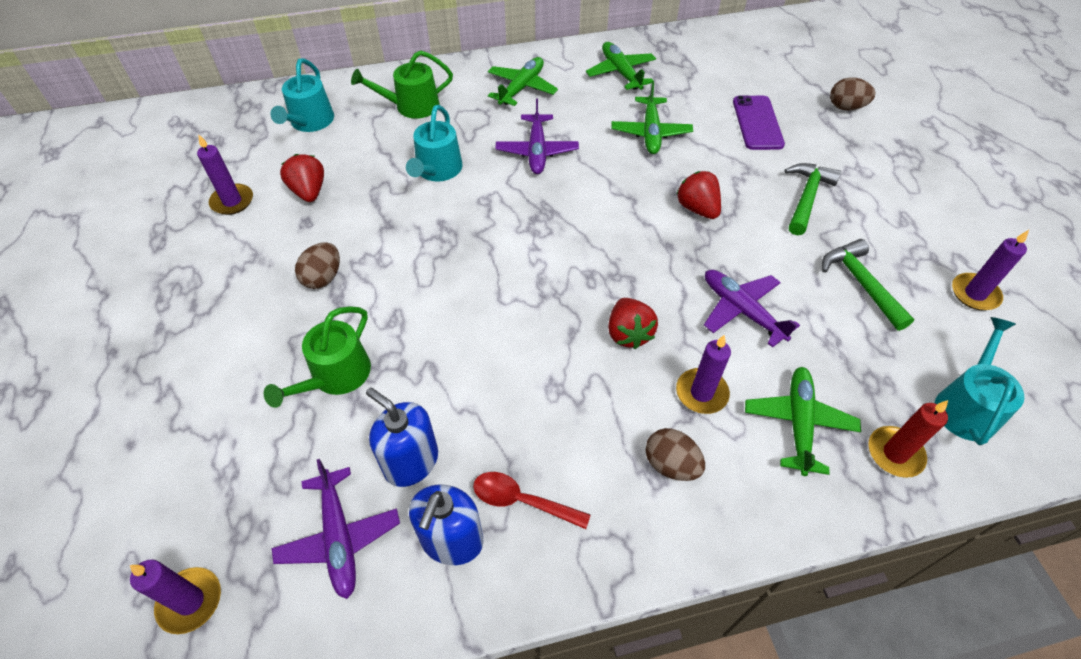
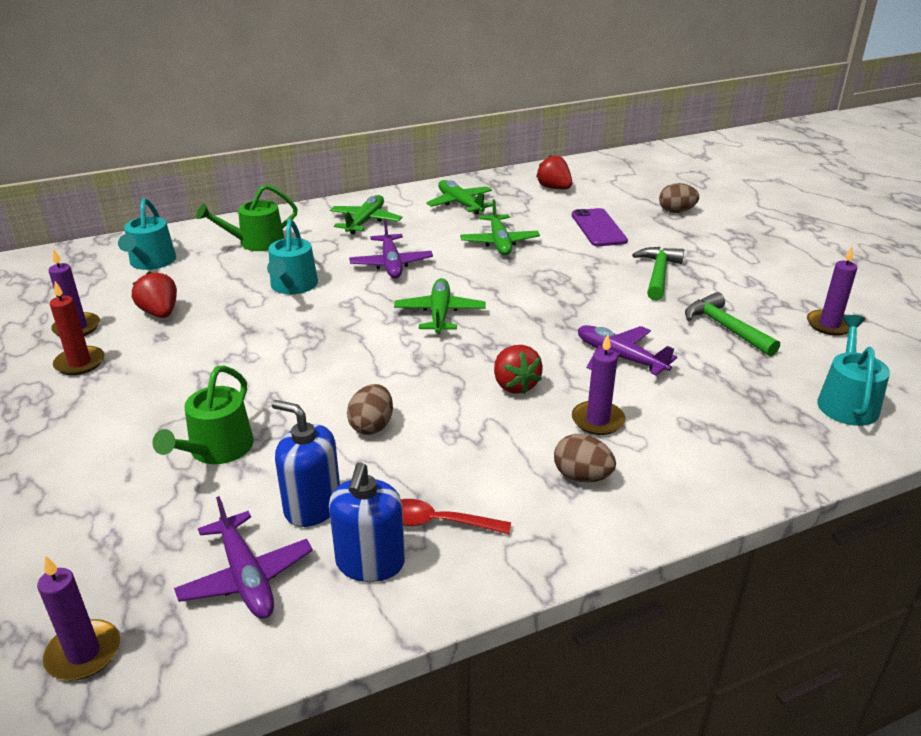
camera: 10 degrees left, 20 degrees down
brown egg [295,242,340,289] -> brown egg moved to [347,384,393,435]
red strawberry [676,171,721,219] -> red strawberry moved to [536,155,572,189]
green plane [745,367,861,476] -> green plane moved to [394,278,486,333]
red candle [868,400,948,478] -> red candle moved to [50,281,104,375]

